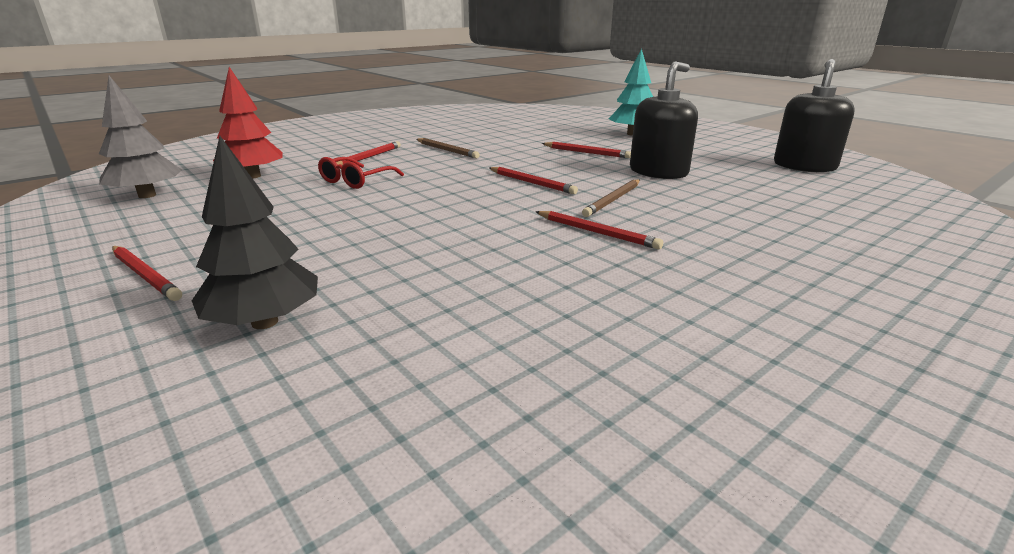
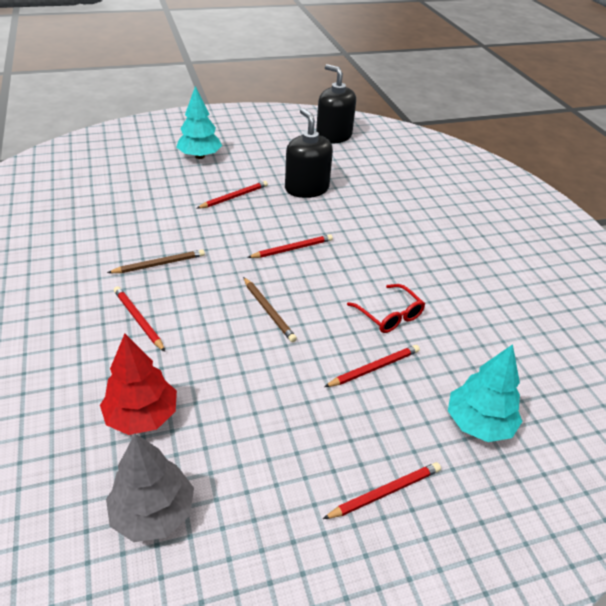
camera: 70 degrees left, 15 degrees up
black tree [192,136,318,329] -> turquoise tree [448,344,522,442]
red glasses [318,157,404,189] -> red glasses moved to [347,284,425,333]
red pencil [535,211,663,249] -> red pencil moved to [324,345,420,387]
brown pencil [582,179,640,217] -> brown pencil moved to [243,277,297,342]

